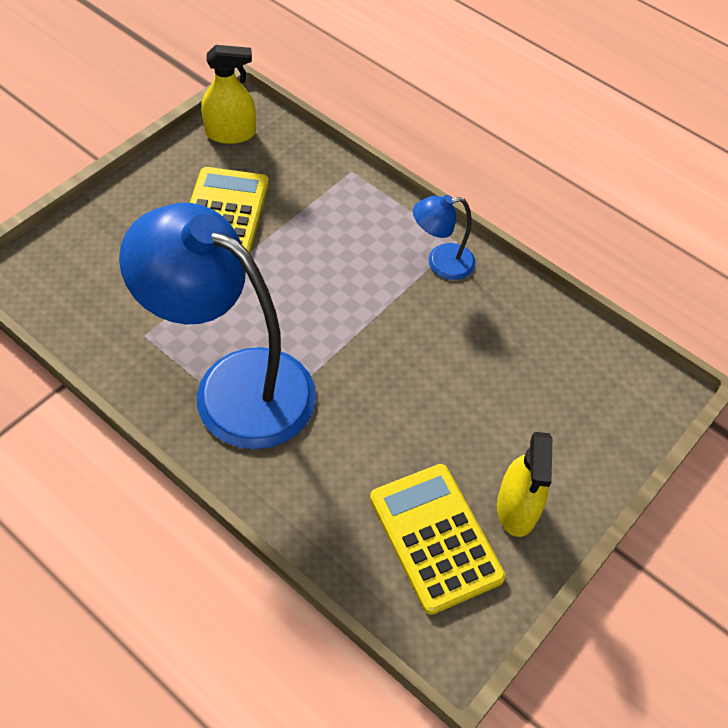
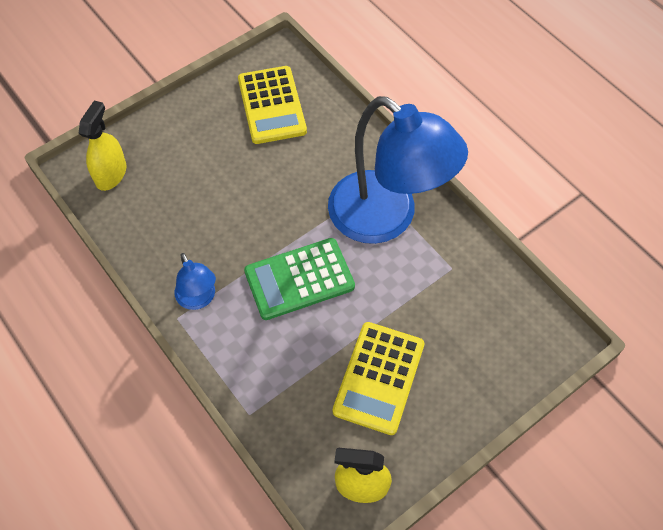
camera: 165 degrees left, 5 degrees up
blue lamp [413,195,476,280] -> blue lamp turned 60 degrees clockwise [175,253,216,310]
yellow spray bottle [497,432,553,537] -> yellow spray bottle moved to [79,100,126,191]
none -> green calculator [244,238,355,320]

